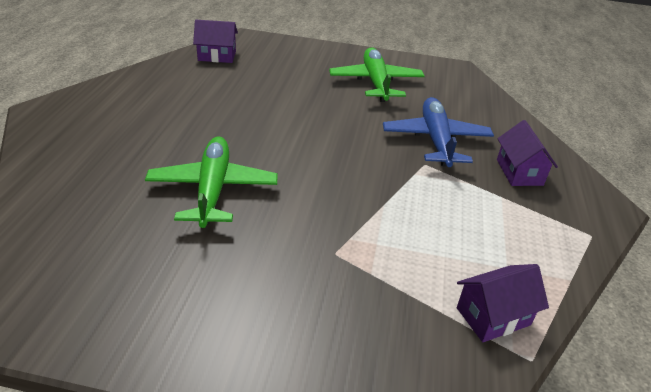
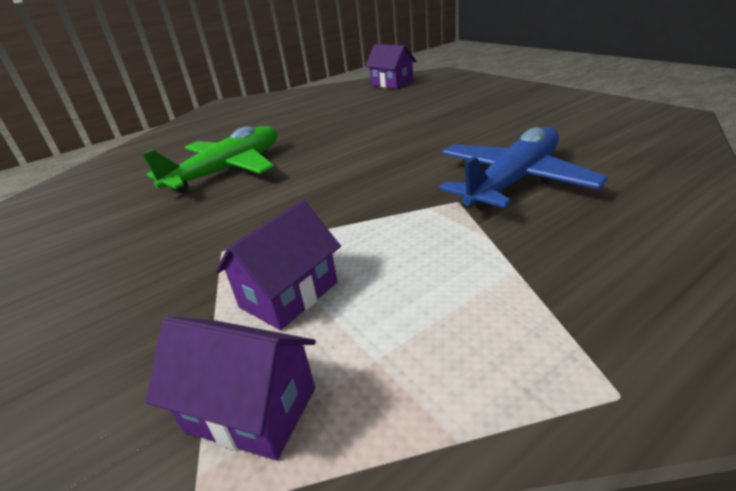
camera: 50 degrees right, 5 degrees down
green plane [329,47,425,102] -> none
purple house [497,120,558,186] -> purple house moved to [216,200,341,330]

